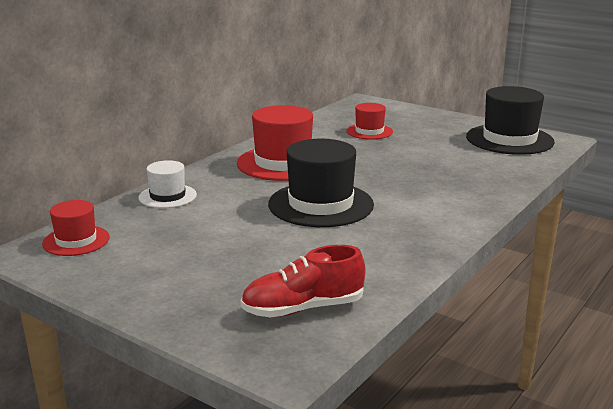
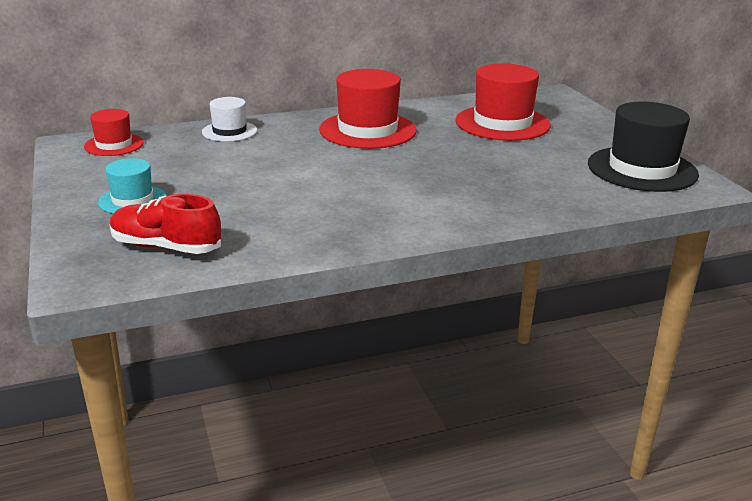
camera: 35 degrees right, 5 degrees up
black hat [268,139,374,227] -> none
red hat [346,103,393,139] -> red hat [456,63,551,141], size x1.79
none -> turquoise hat [98,158,166,214]

